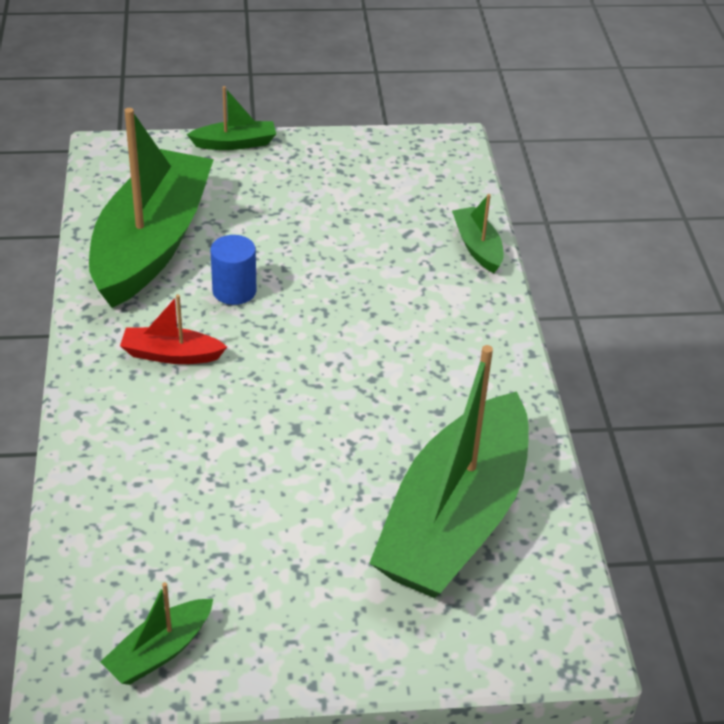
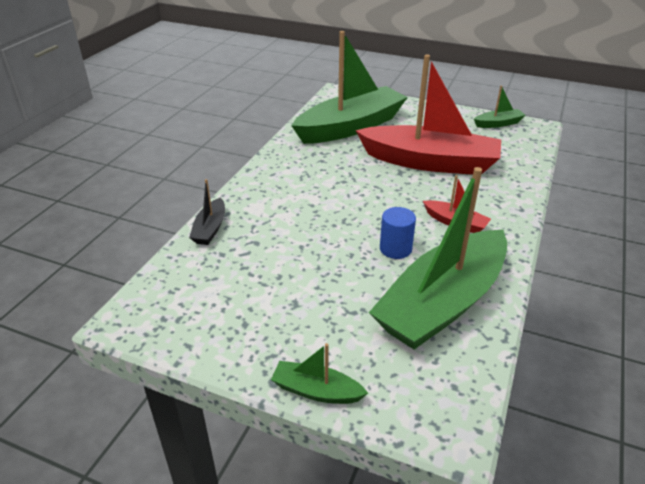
camera: 150 degrees left, 5 degrees down
green boat [452,194,504,273] -> black boat [189,179,225,245]
none -> red boat [355,54,501,175]

